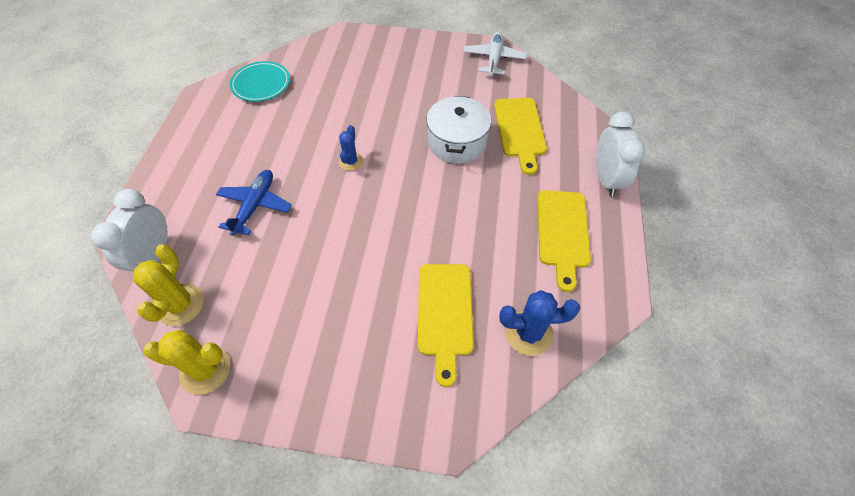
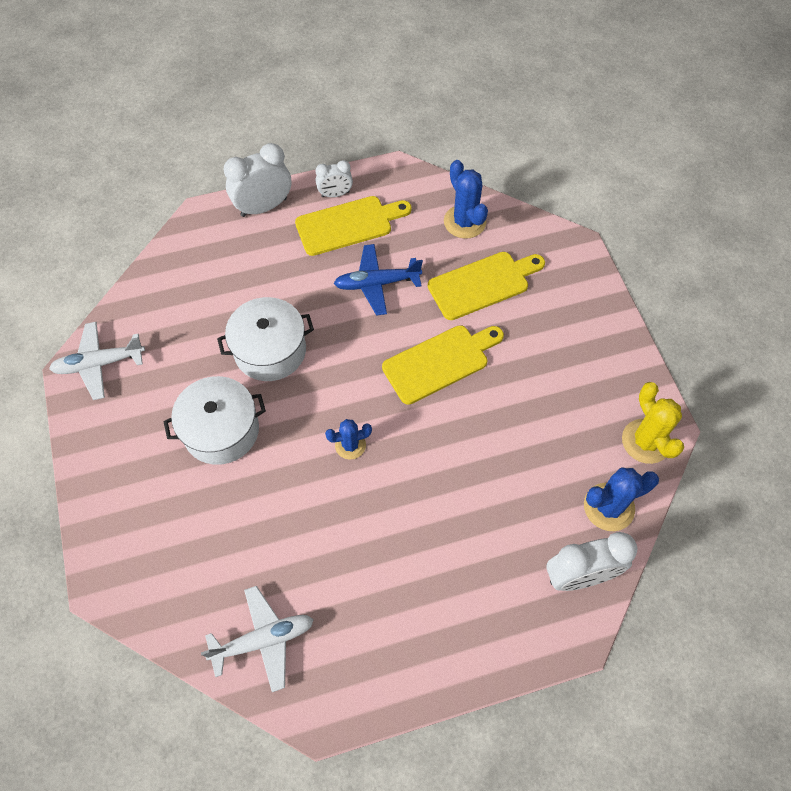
camera: 115 degrees left, 5 degrees up
yellow cactus [134,244,204,326] -> blue cactus [584,468,659,531]
blue plane [216,170,292,236] -> blue plane moved to [334,244,423,316]
turquoise plate [230,61,290,102] -> white plane [201,586,314,692]
yellow cutting board [494,98,547,175] -> yellow cutting board moved to [382,325,504,405]
none -> white pot [163,376,266,465]
none -> white clock [316,160,353,197]

